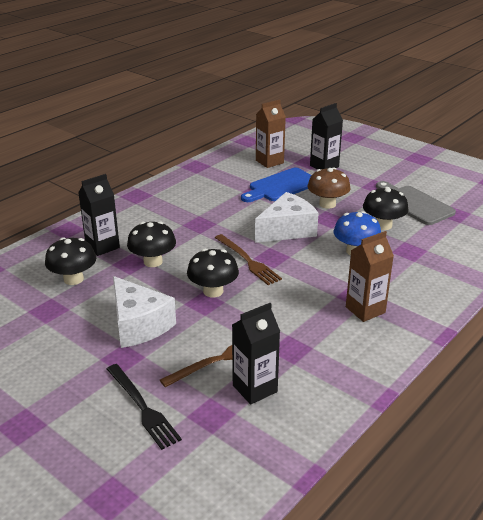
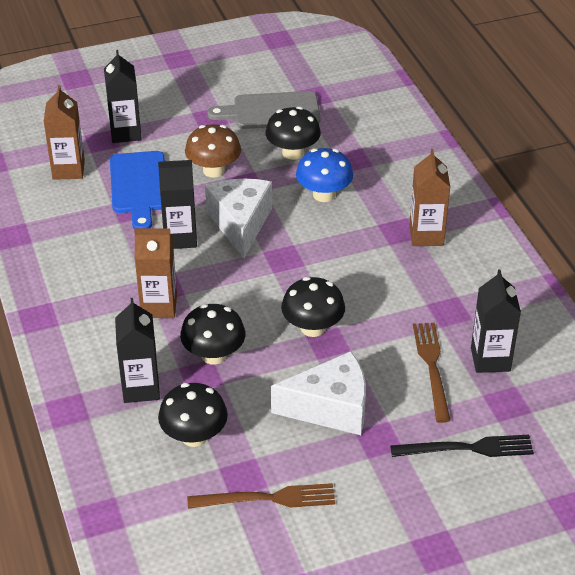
camera: 60 degrees left, 10 degrees up
brown fork [215,234,282,285] -> brown fork moved to [187,483,335,509]
none -> brown carton [134,228,177,318]
none -> black carton [158,160,197,249]

